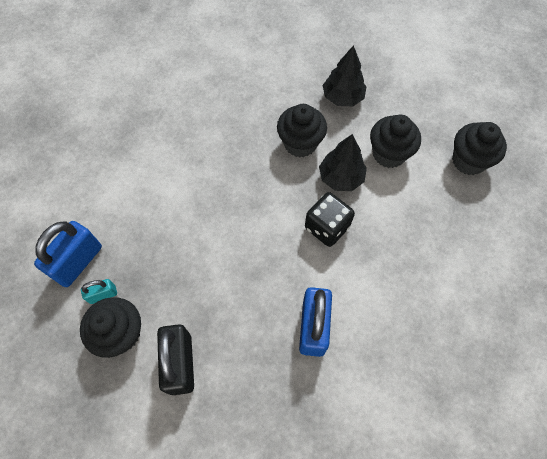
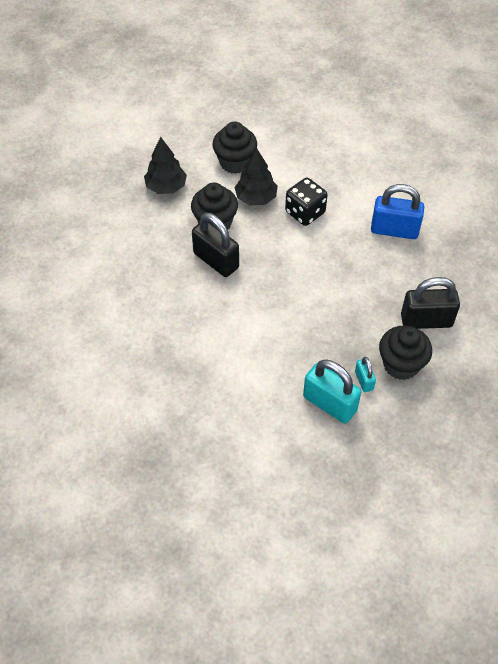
camera: 85 degrees left, 10 degrees down
blue padlock [34,221,102,287] -> turquoise padlock [303,359,361,424]
black cupcake [452,122,507,175] -> none
none -> black padlock [192,213,239,277]

